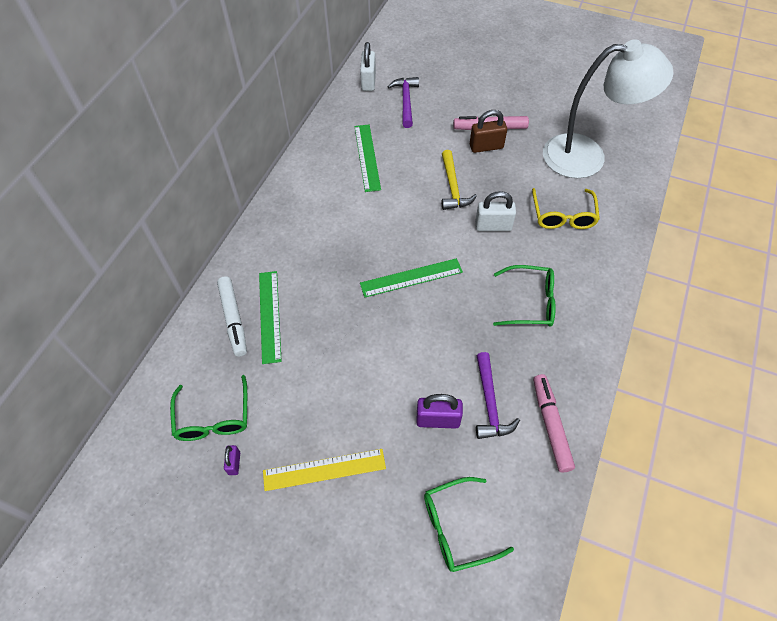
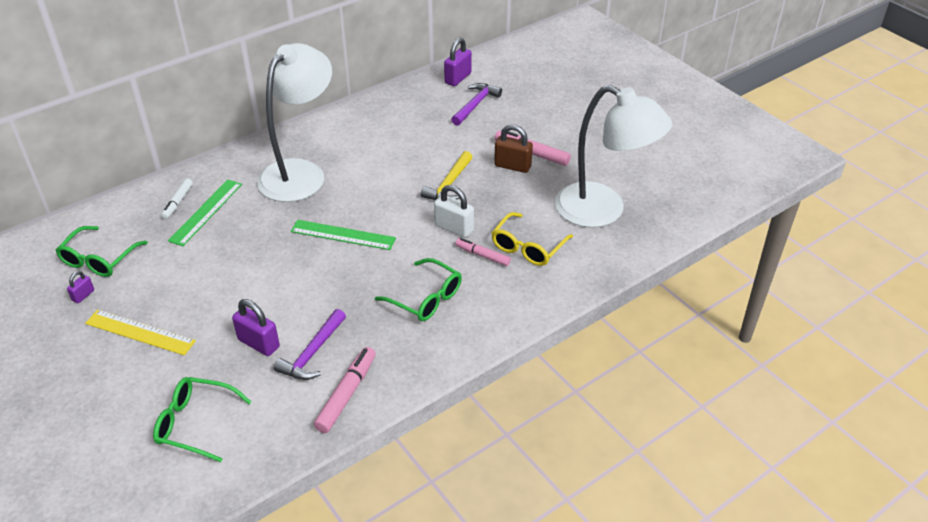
camera: 30 degrees right, 15 degrees down
white marker [217,276,247,357] -> white marker [161,178,193,219], size x0.65
green ruler [354,124,381,192] -> none
white padlock [360,42,376,91] -> purple padlock [444,38,472,86]
none -> white lamp [257,43,332,202]
none -> pink marker [455,238,511,266]

